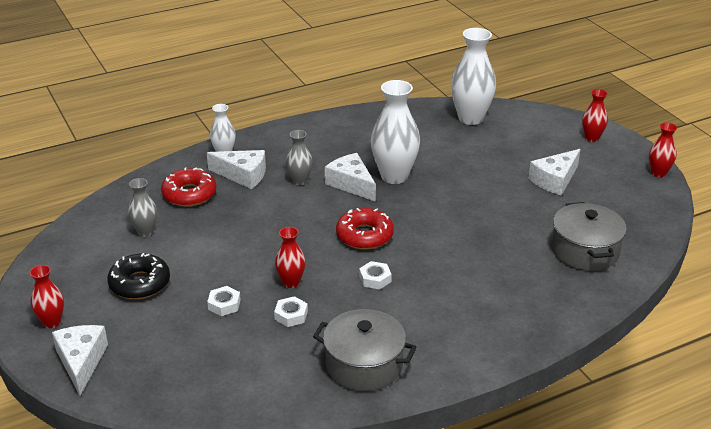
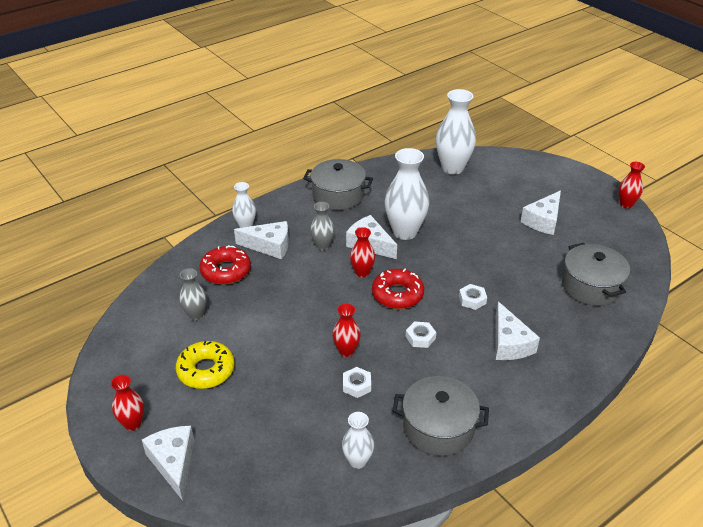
camera: 10 degrees left, 5 degrees up
black donut [107,253,170,299] -> yellow donut [176,341,235,389]
white nut [207,286,241,316] -> white nut moved to [459,284,487,310]
red vase [582,89,608,142] -> red vase moved to [350,227,375,278]
none -> grey pot [303,159,373,210]
none -> white vase [342,412,374,469]
none -> white cheese [495,302,540,360]

